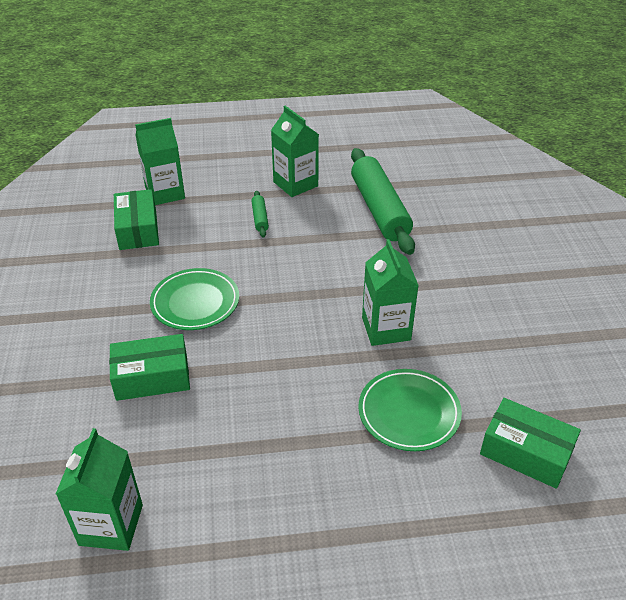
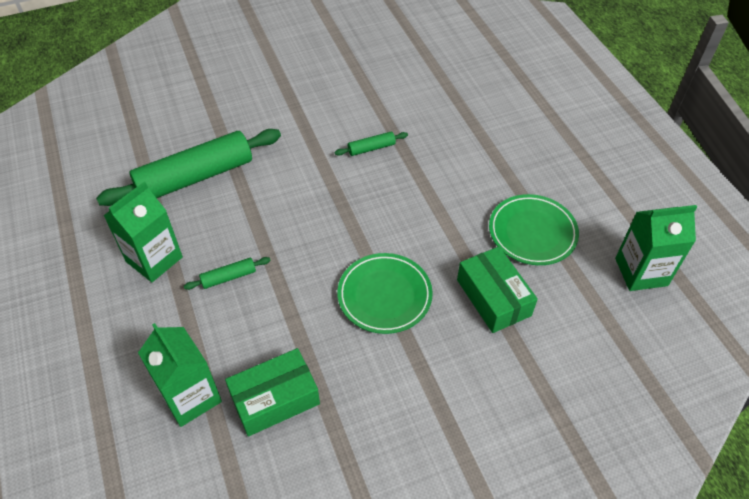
camera: 105 degrees left, 10 degrees up
green plate [359,369,462,451] -> green plate moved to [489,194,579,265]
green carton [362,239,419,346] -> green rolling pin [335,132,408,156]
green box [480,398,581,489] -> none

